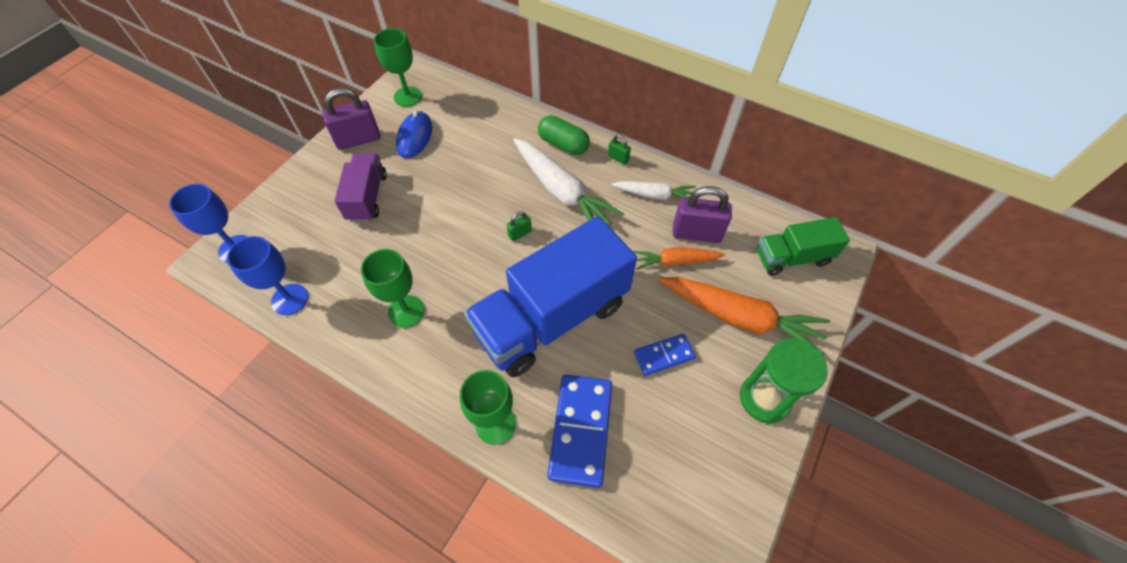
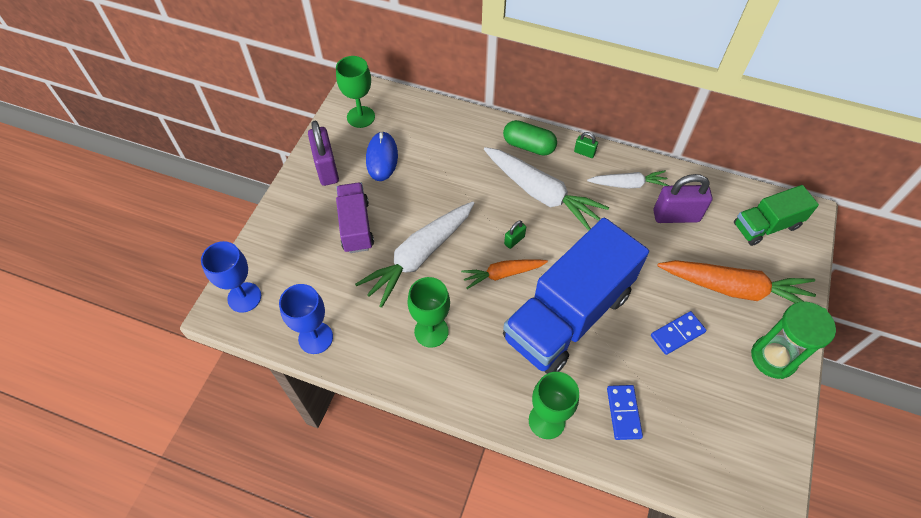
camera: 10 degrees left, 0 degrees up
purple padlock [322,88,381,150] -> purple padlock turned 75 degrees counterclockwise [308,121,339,186]
blue domino [547,375,612,488] -> blue domino [607,385,643,440], size x0.57
orange carrot [633,247,725,270] -> orange carrot moved to [461,259,548,289]
none -> white carrot [355,201,474,308]

